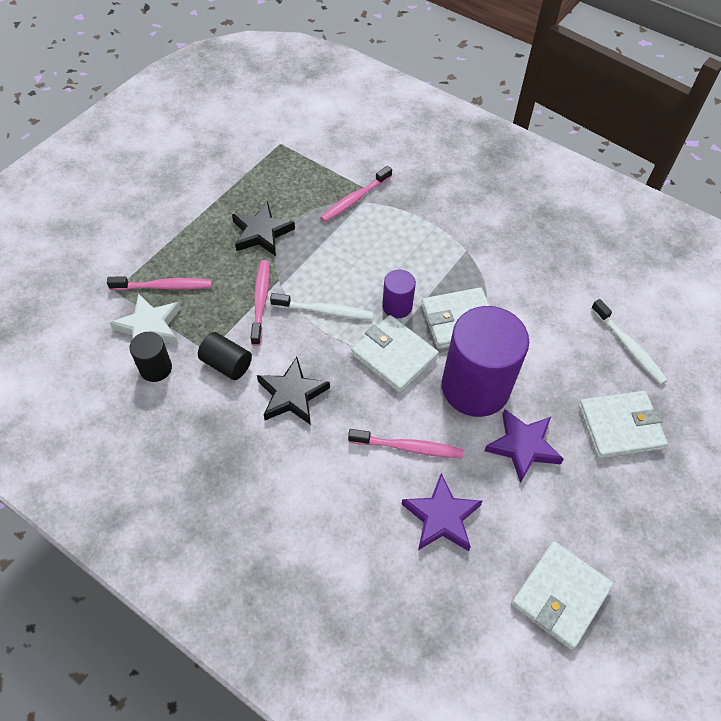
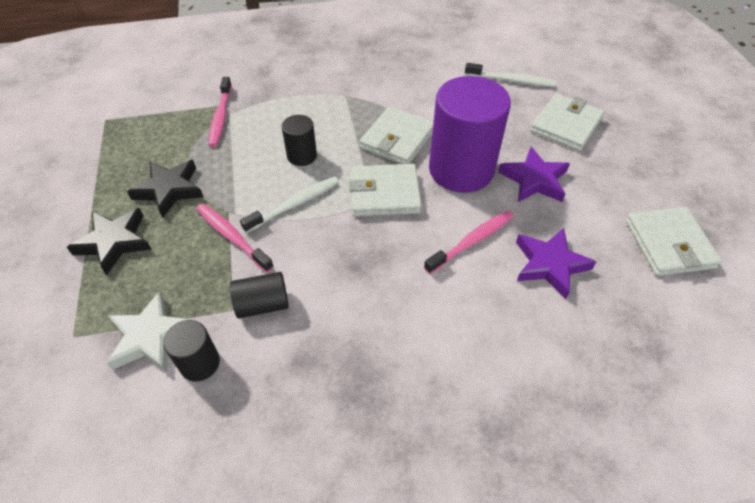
camera: 45 degrees left, 5 degrees down
pink toothbrush [107,276,212,291] -> none
black star [257,357,330,425] -> black star moved to [67,208,151,275]
purple cylinder [382,270,416,318] -> none
none -> black cylinder [282,115,317,166]

